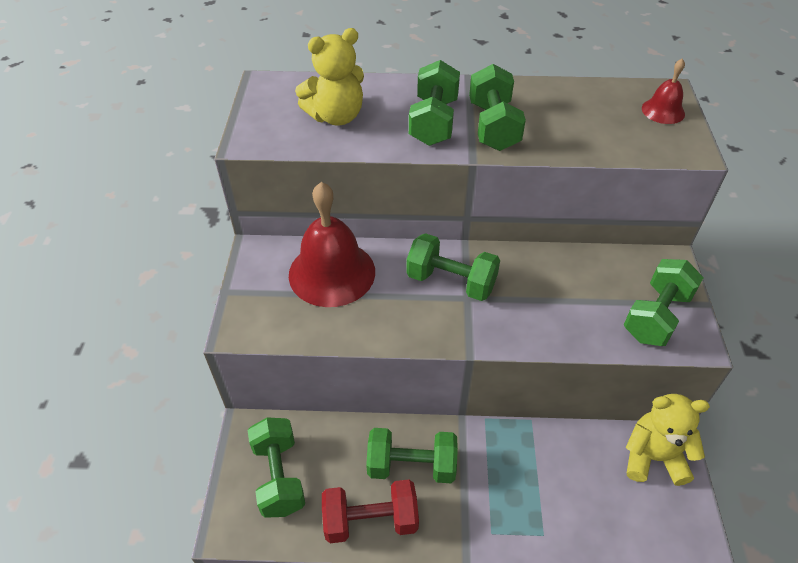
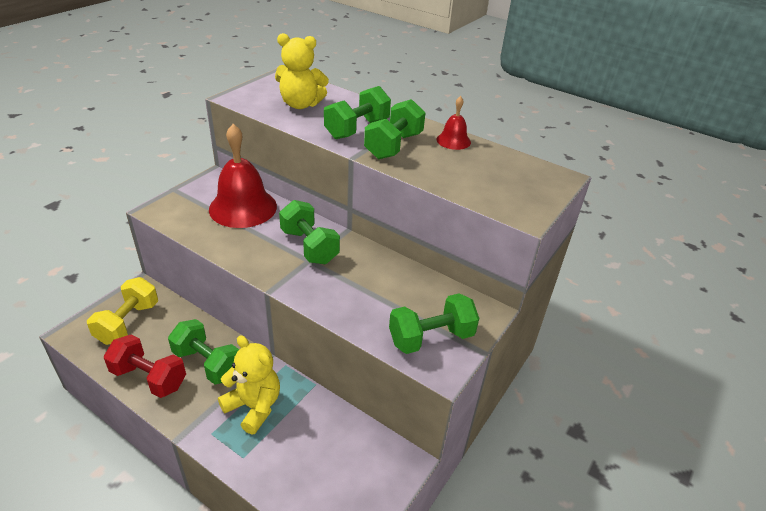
camera: 30 degrees right, 10 degrees down
green dumbbell [248,417,305,518] -> yellow dumbbell [87,277,158,345]
yellow teddy bear [626,394,710,486] -> yellow teddy bear moved to [218,335,280,434]
red bell [642,59,685,124] -> red bell moved to [437,96,471,150]

